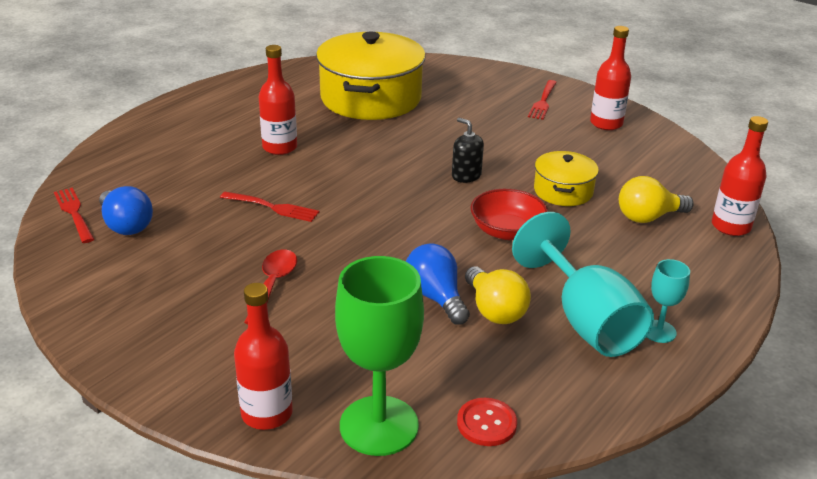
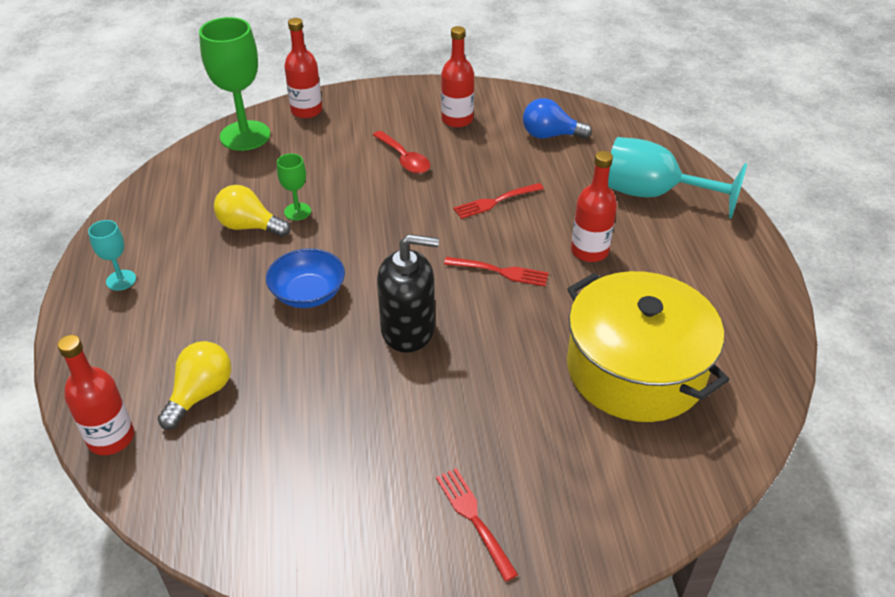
camera: 135 degrees right, 10 degrees up
red fork [54,188,94,243] -> red fork moved to [444,257,549,286]
blue light bulb [406,243,470,325] -> green goblet [277,153,311,220]
black soap dispenser [452,118,484,183] -> black soap dispenser [377,234,439,353], size x1.77
red button [457,398,517,446] -> none
red bowl [471,189,548,240] -> blue bowl [266,249,345,308]
turquoise goblet [512,212,654,357] -> turquoise goblet moved to [608,137,747,219]
yellow pot [534,151,599,206] -> none
red bottle [590,26,631,130] -> red bottle moved to [441,26,474,128]

